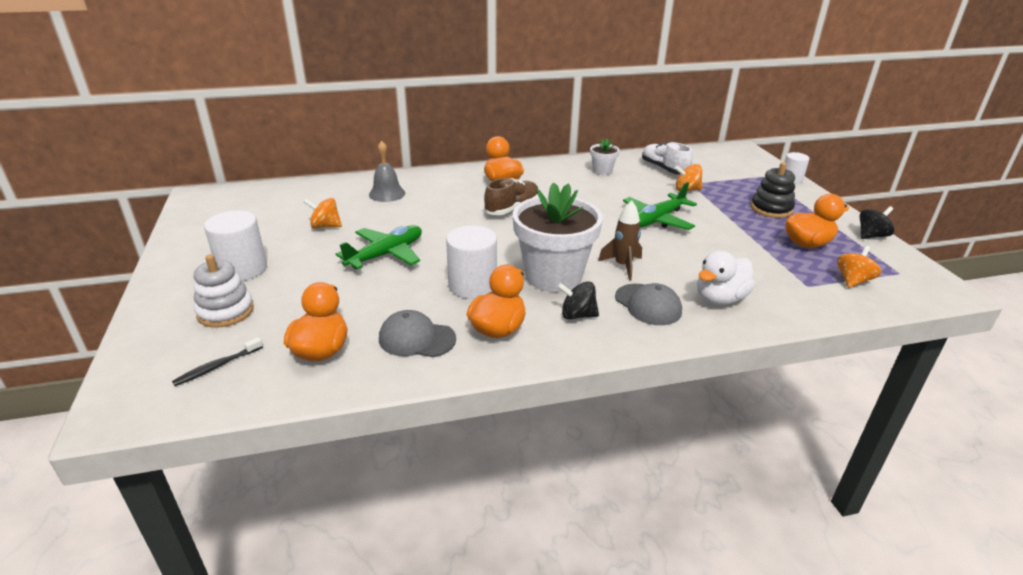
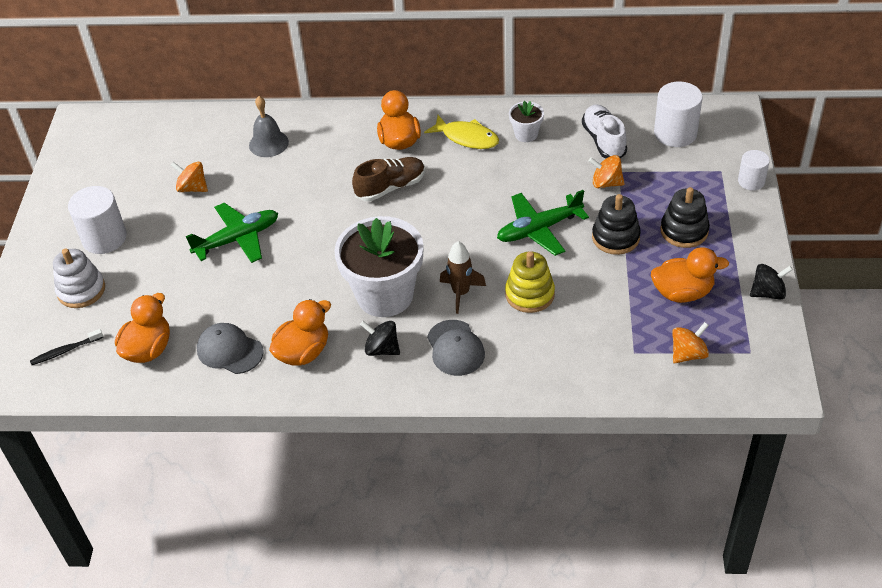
camera: 20 degrees right, 15 degrees up
white cylinder [446,225,497,299] -> white cylinder moved to [654,81,703,147]
white duck [697,250,755,305] -> none
none -> yellow fish [424,115,499,149]
none -> yellow stacking toy [505,251,555,313]
none -> black stacking toy [592,194,641,255]

